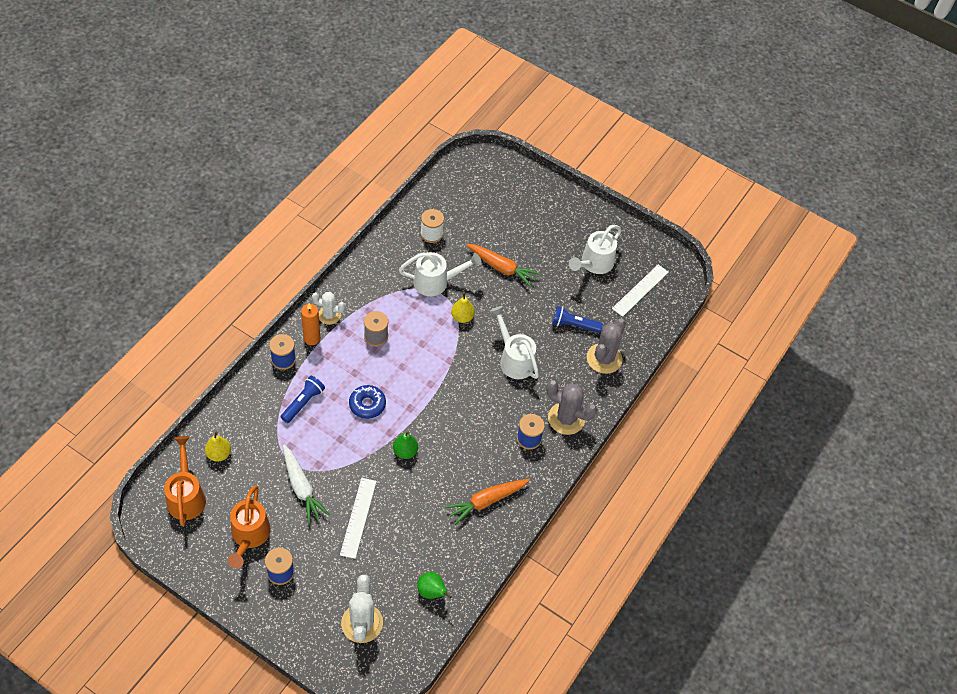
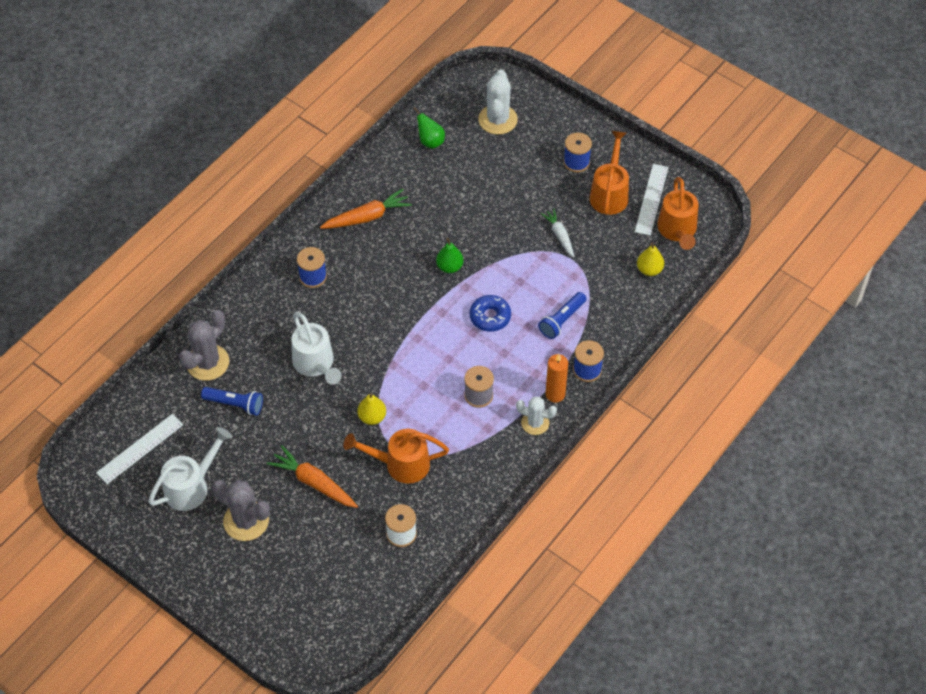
camera: 170 degrees left, 0 degrees up
white carrot [283,445,329,524] -> white carrot [541,208,574,257], size x0.65
white ruler [340,478,377,559] -> white ruler moved to [635,164,669,236]
white watering can [399,252,482,296] -> orange watering can [343,429,449,484]
grey cactus [546,380,597,435] -> grey cactus moved to [213,480,270,541]

